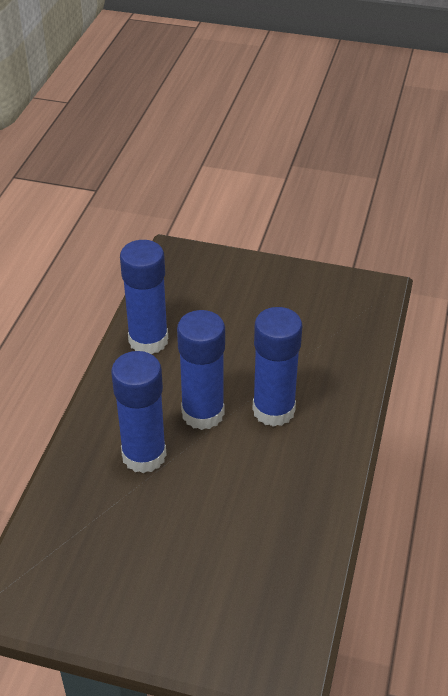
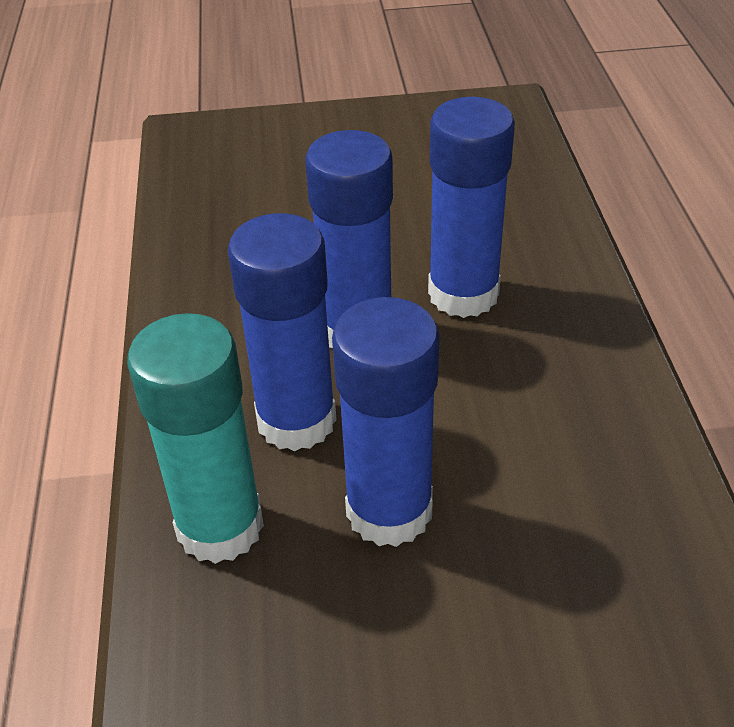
camera: 20 degrees left, 0 degrees up
blue glue stick [120,240,168,354] -> blue glue stick moved to [332,297,440,547]
none -> turquoise glue stick [127,313,264,564]

